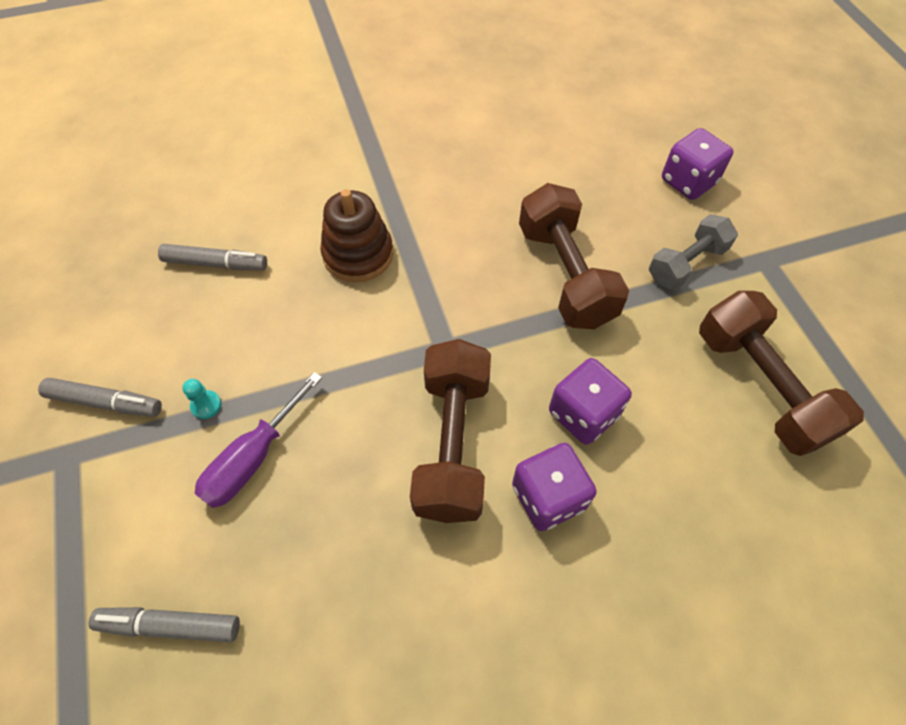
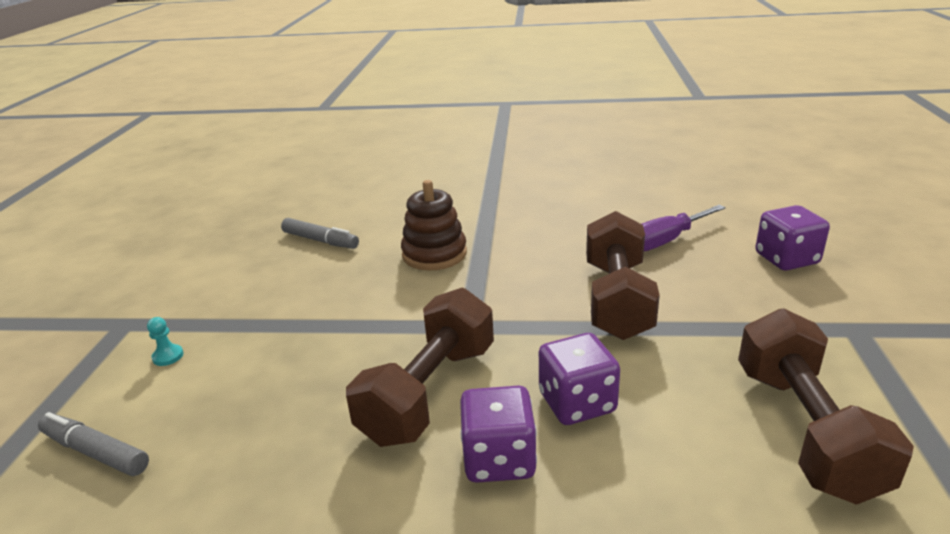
camera: 25 degrees right, 30 degrees down
grey marker [38,378,162,417] -> none
turquoise pawn [182,379,222,419] -> turquoise pawn moved to [147,317,184,366]
purple screwdriver [194,372,322,508] -> purple screwdriver moved to [642,205,726,251]
grey dumbbell [649,214,738,290] -> none

